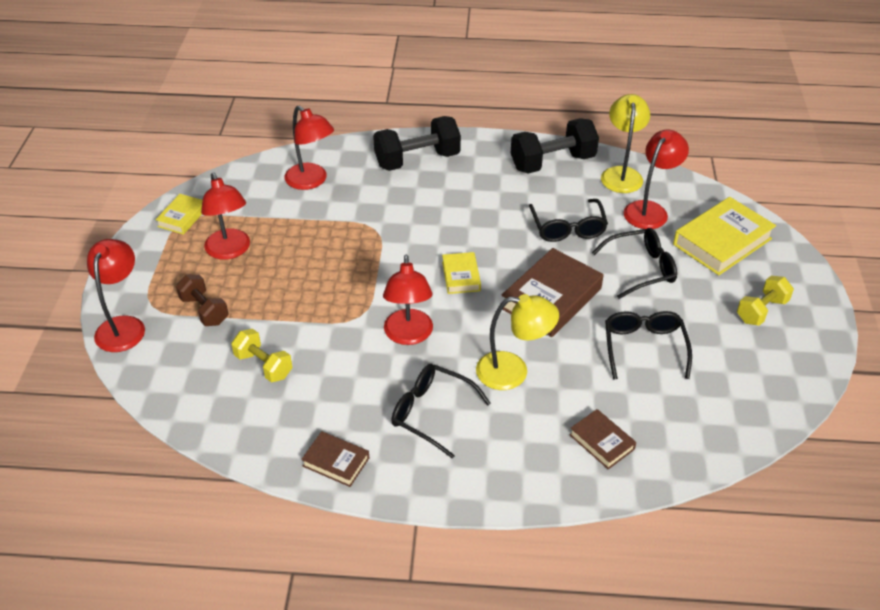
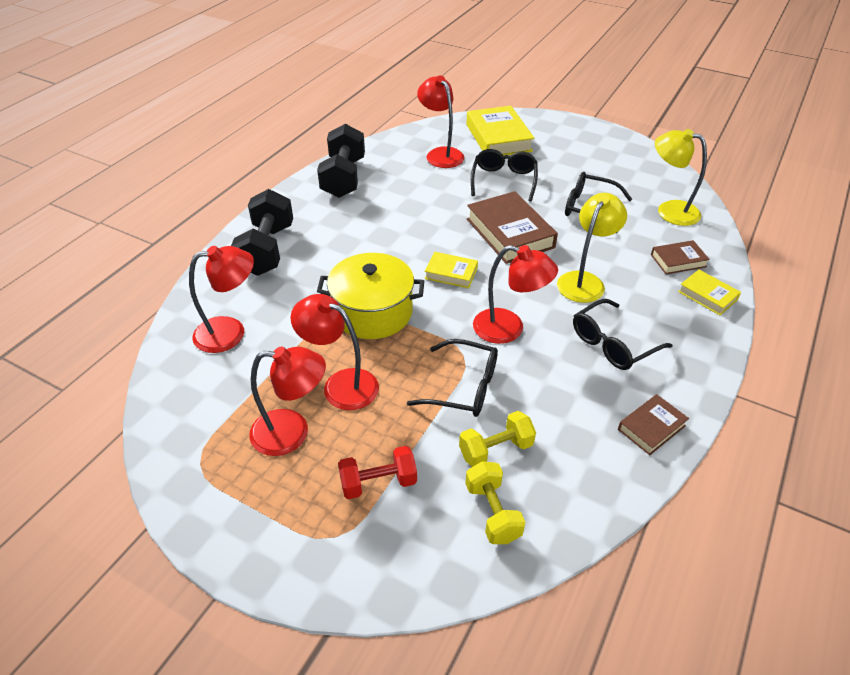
camera: 65 degrees left, 0 degrees up
red lamp [87,239,145,352] -> red lamp moved to [291,294,379,410]
yellow book [155,194,203,235] -> yellow book moved to [678,270,741,315]
brown dumbbell [176,275,229,326] -> red dumbbell [338,446,417,499]
black glasses [529,199,608,242] -> black glasses moved to [407,339,498,417]
yellow lamp [601,94,650,193] -> yellow lamp moved to [655,129,707,226]
yellow dumbbell [737,276,794,326] -> yellow dumbbell moved to [465,461,525,544]
none -> yellow pot [317,253,424,339]

